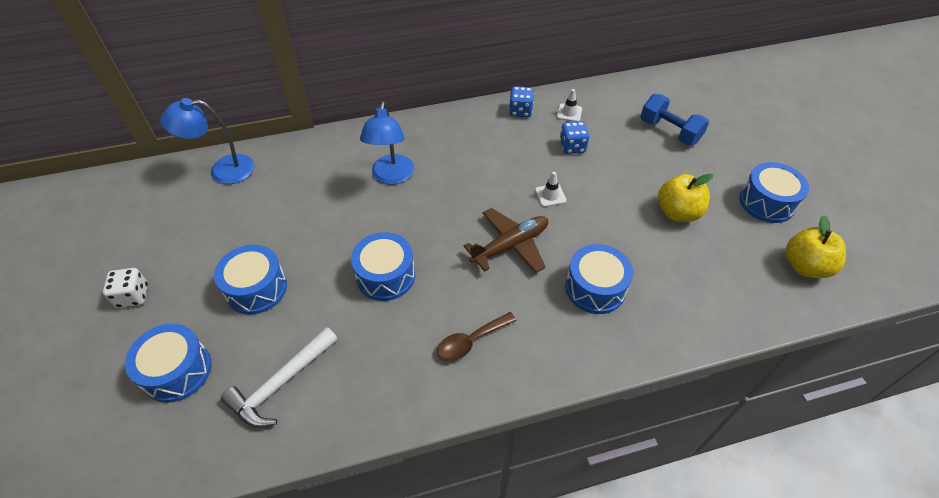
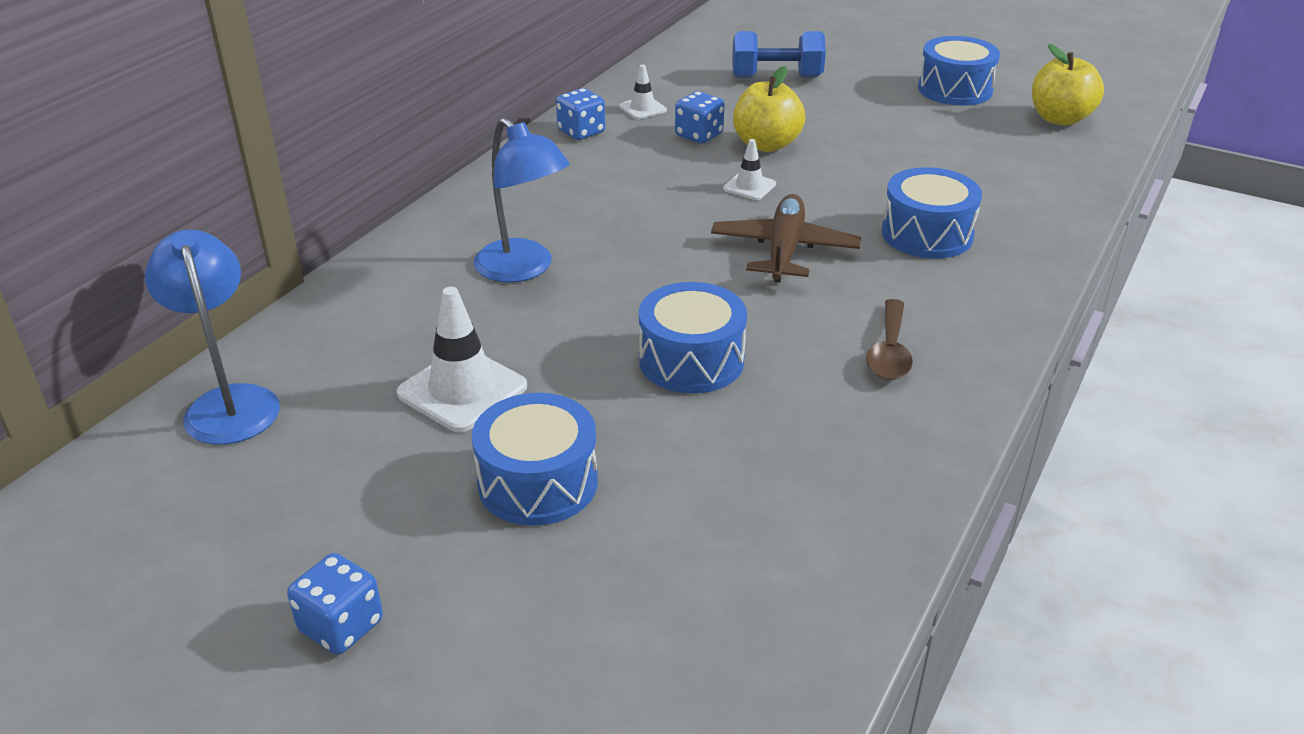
camera: 45 degrees left, 15 degrees down
white dice [103,268,148,308] -> blue dice [287,553,383,655]
blue drum [125,324,212,403] -> none
blue lamp [160,98,254,184] -> blue lamp turned 120 degrees clockwise [145,230,280,445]
white hammer [221,327,338,428] -> none
yellow apple [658,174,713,222] -> yellow apple moved to [733,66,805,152]
none -> white traffic cone [397,287,527,432]

